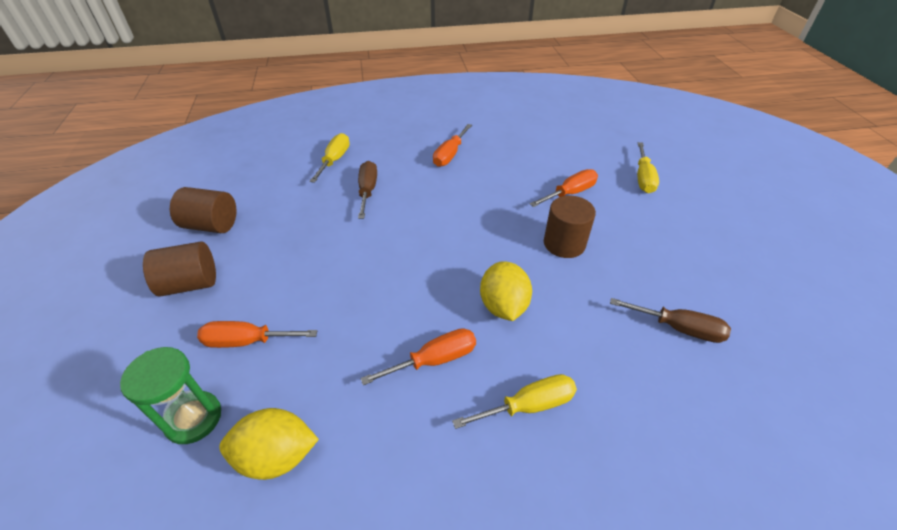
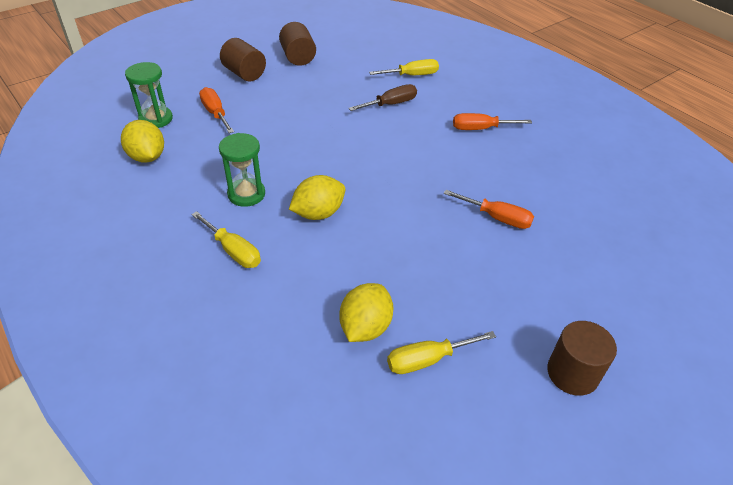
camera: 60 degrees right, 0 degrees up
orange screwdriver [360,328,476,385] -> green hourglass [219,133,265,207]
brown cylinder [544,196,596,258] -> brown cylinder moved to [547,321,617,396]
brown screwdriver [610,298,731,343] -> yellow lemon [339,283,393,342]
yellow screwdriver [637,142,659,193] -> yellow screwdriver moved to [387,331,496,374]

